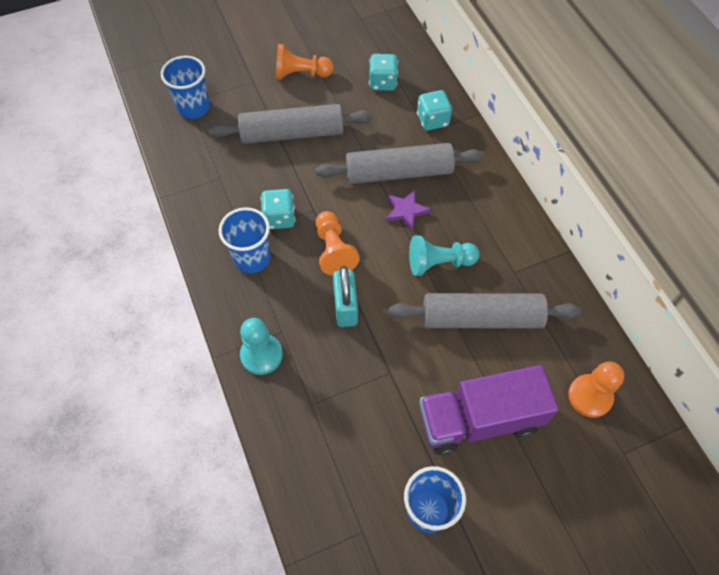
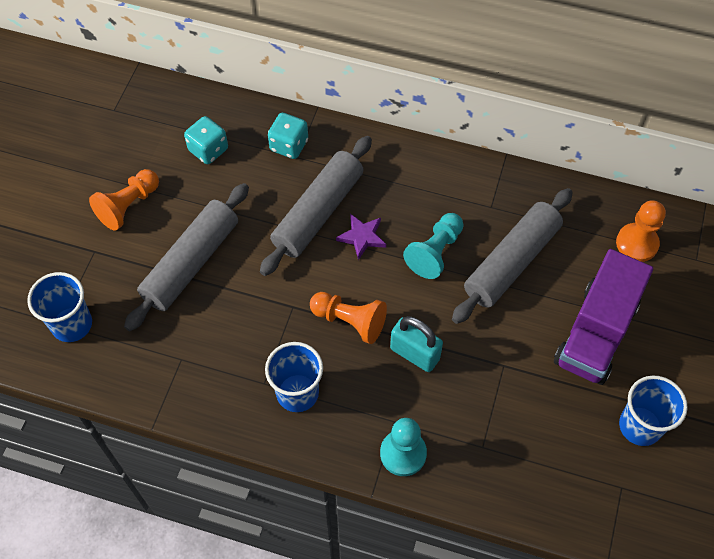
camera: 50 degrees left, 0 degrees up
turquoise dice [261,189,295,229] -> none

